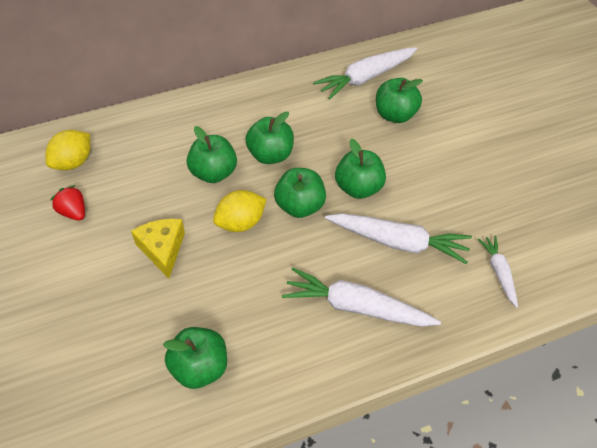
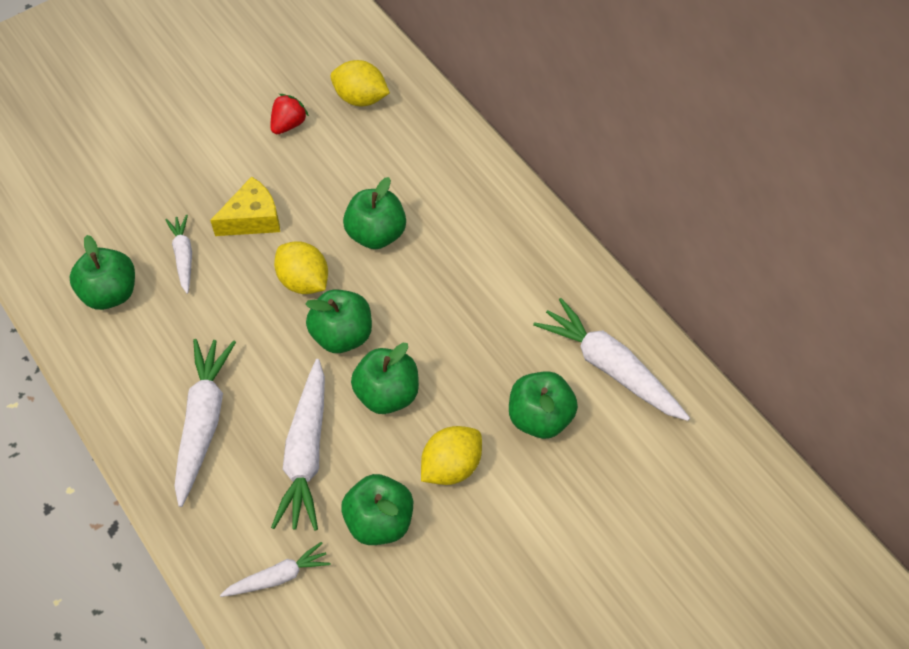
camera: 80 degrees right, 5 degrees up
green apple [245,112,294,164] -> green apple moved to [341,474,413,545]
none -> white carrot [165,214,192,294]
none -> yellow lemon [421,426,482,485]

